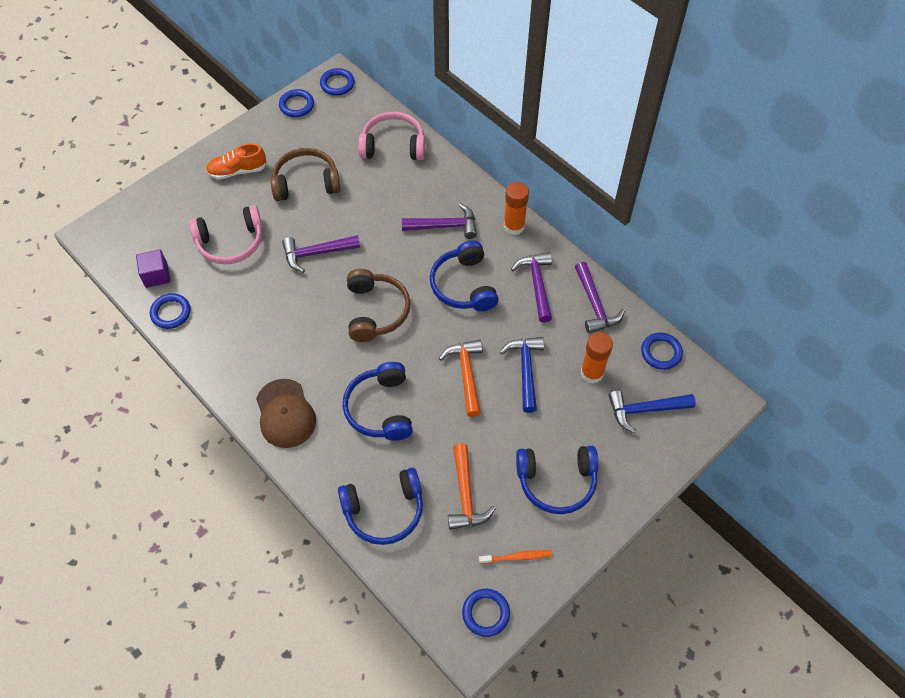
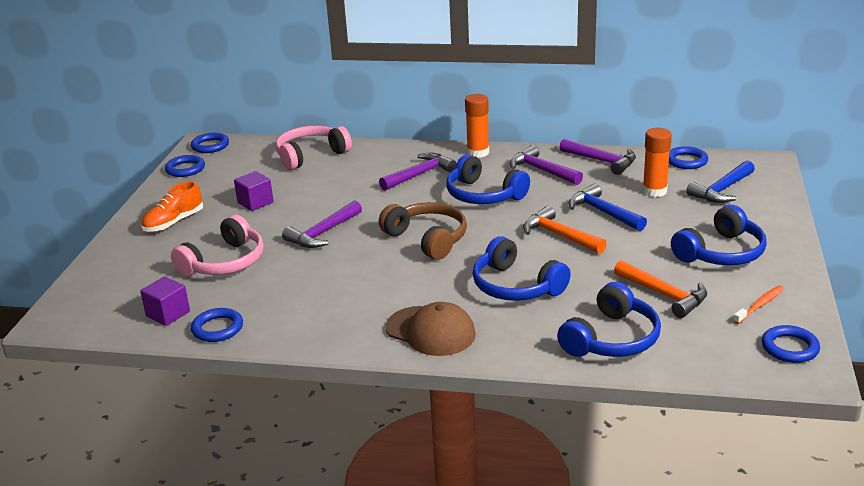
camera: 35 degrees left, 30 degrees down
brown headphones [271,148,341,201] -> purple cube [234,171,274,211]

